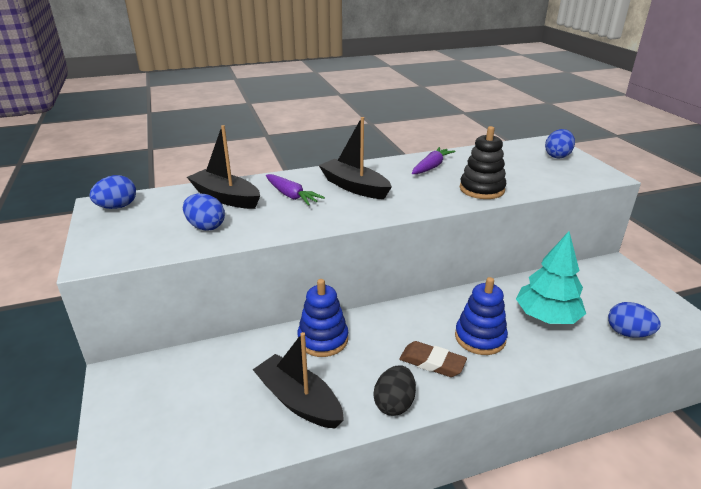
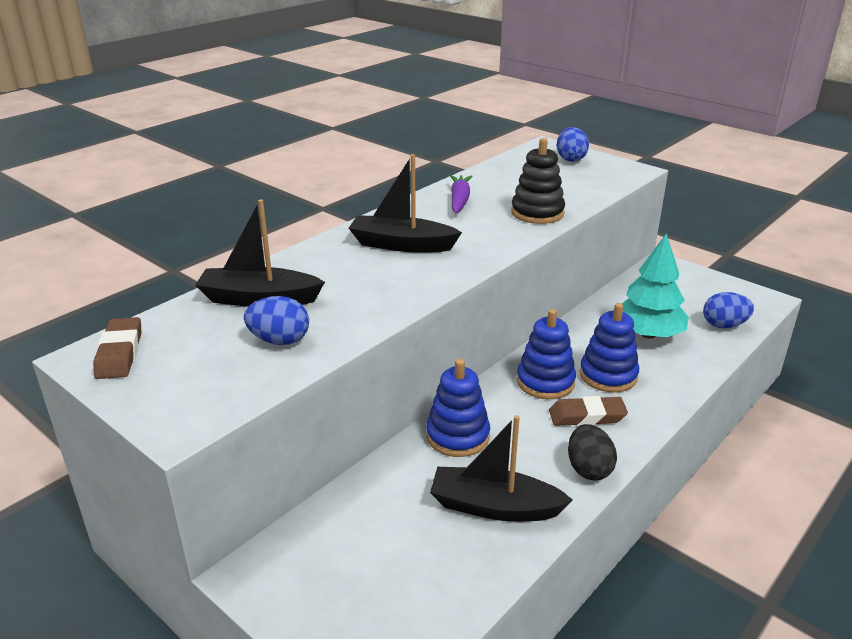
camera: 30 degrees left, 0 degrees up
blue egg [90,175,136,209] -> brown eraser [93,317,141,379]
purple carrot [266,174,325,206] -> none
none -> blue stacking toy [517,309,576,399]

